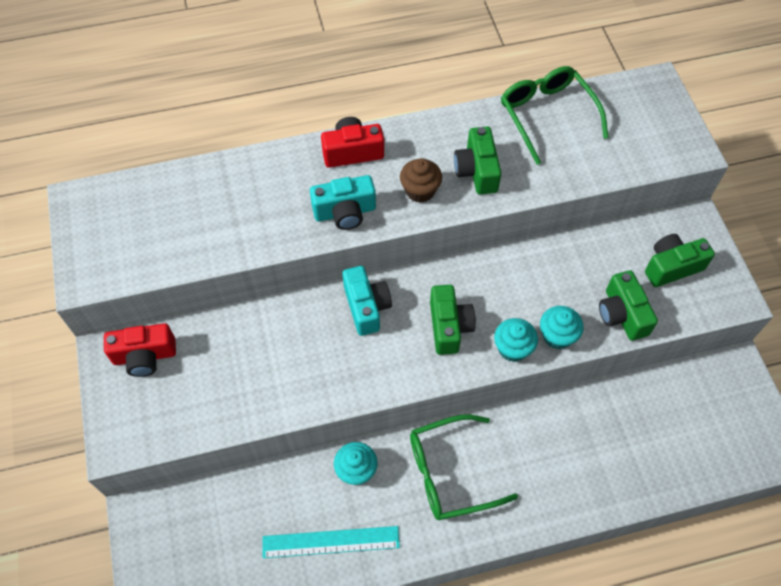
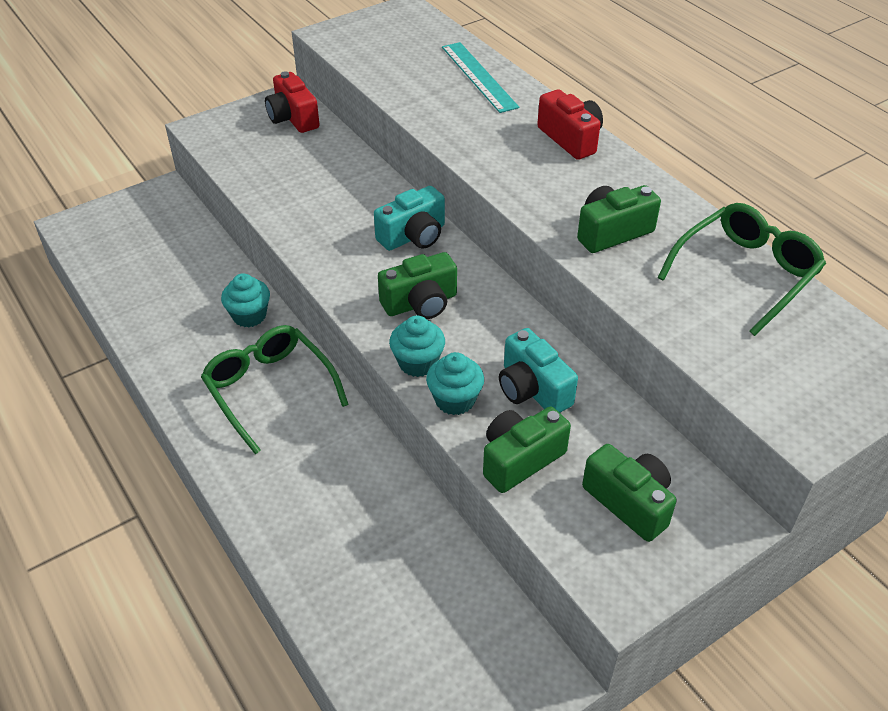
camera: 70 degrees right, 15 degrees down
turquoise ruler [262,526,400,558] -> turquoise ruler moved to [442,42,519,113]
turquoise camera [310,175,376,230] -> turquoise camera moved to [499,328,578,413]
brown cupcake [400,158,442,203] -> none

